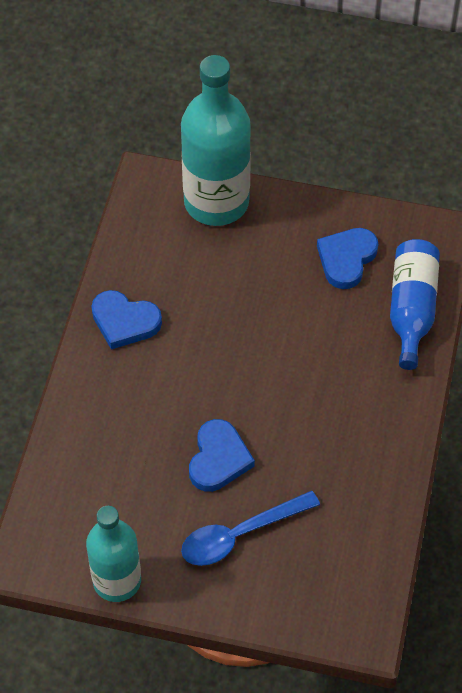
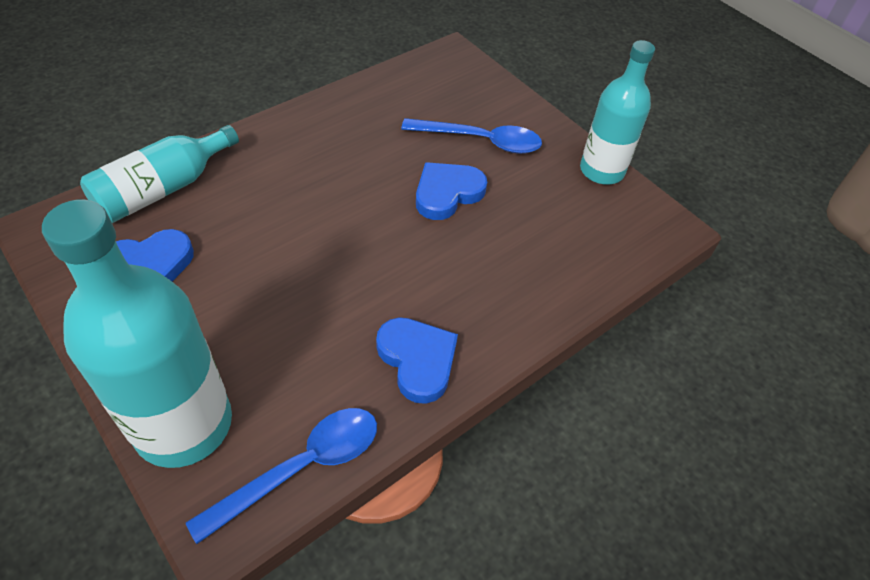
camera: 145 degrees left, 5 degrees down
blue bottle [390,239,440,370] -> turquoise bottle [80,125,239,223]
none -> blue spoon [185,408,377,544]

